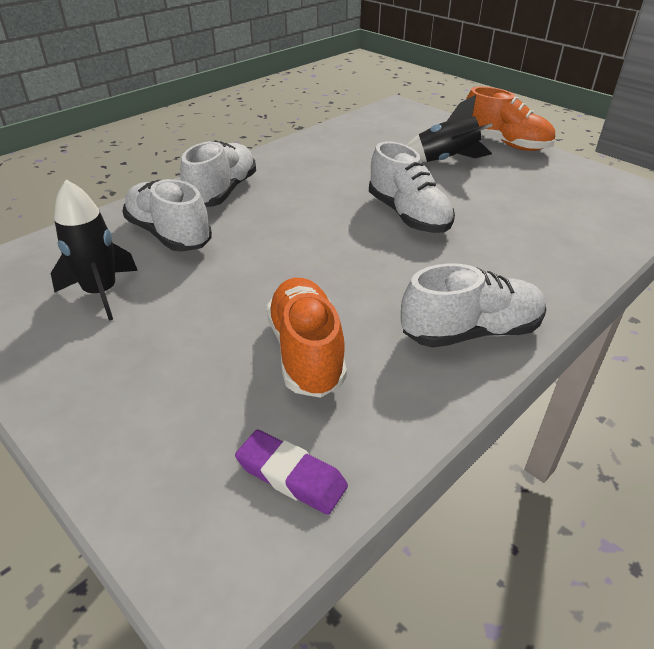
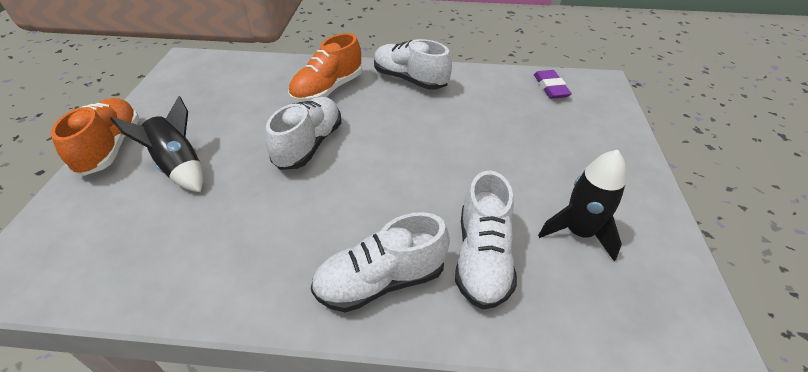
camera: 130 degrees left, 5 degrees up
orange shoe [266,278,347,398] -> orange shoe moved to [288,33,362,103]

